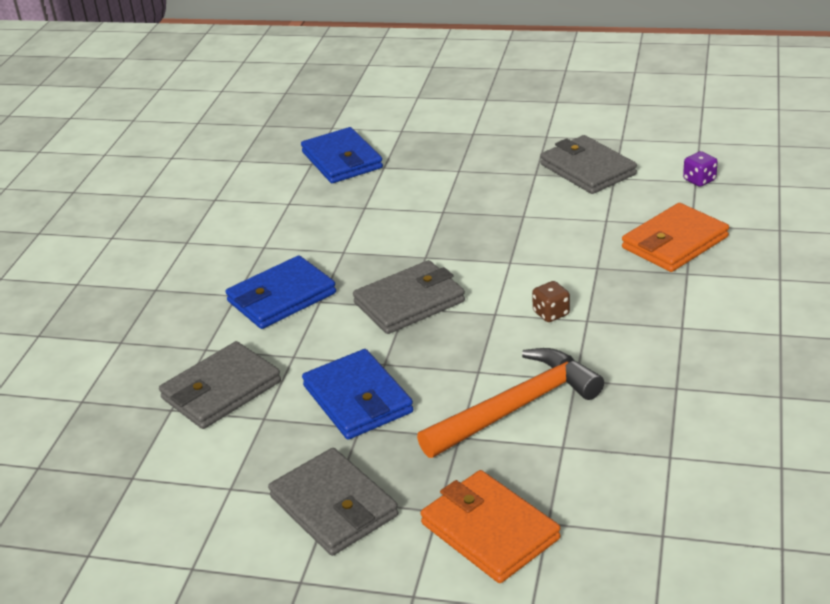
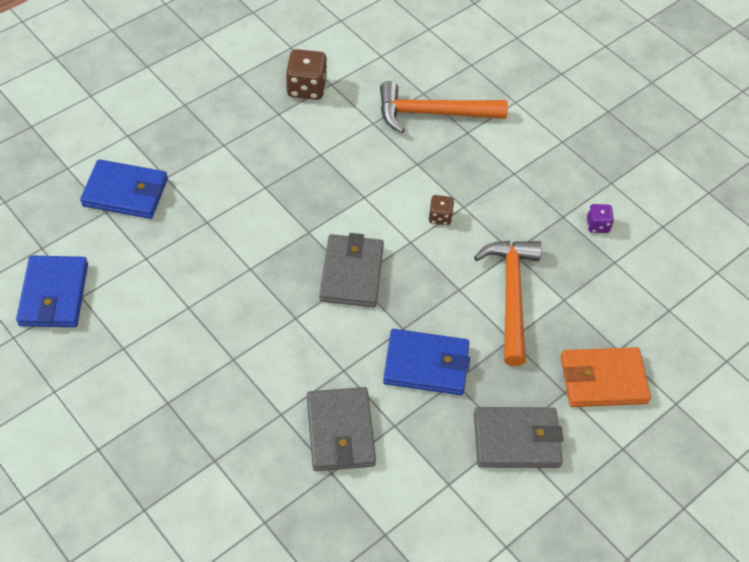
camera: 60 degrees left, 20 degrees up
blue wallet [226,256,336,329] -> blue wallet moved to [16,256,88,327]
grey wallet [540,135,637,194] -> brown dice [286,49,327,100]
orange wallet [622,203,729,272] -> orange hammer [380,81,508,133]
purple dice [683,151,718,187] -> purple dice moved to [587,204,614,233]

